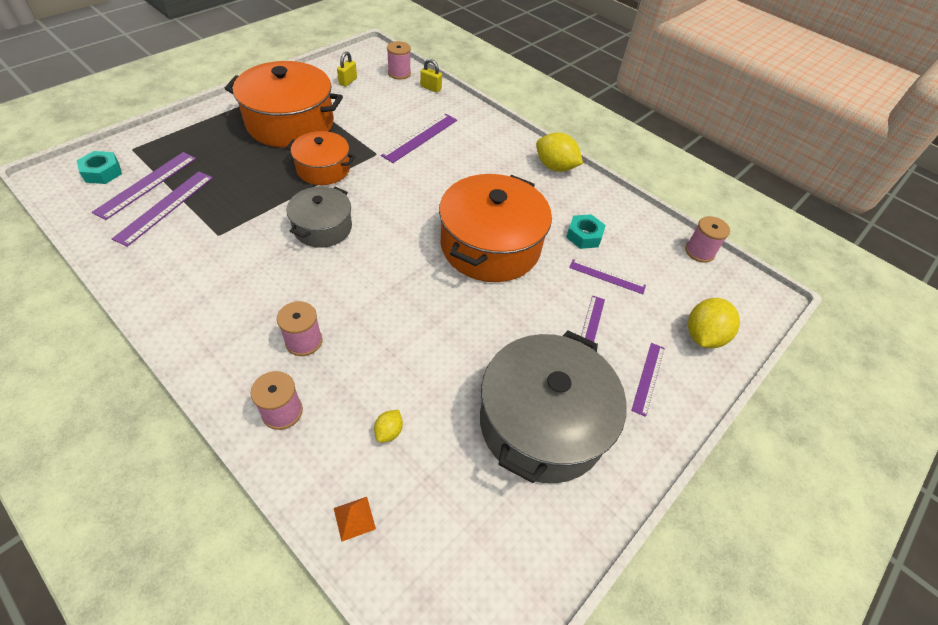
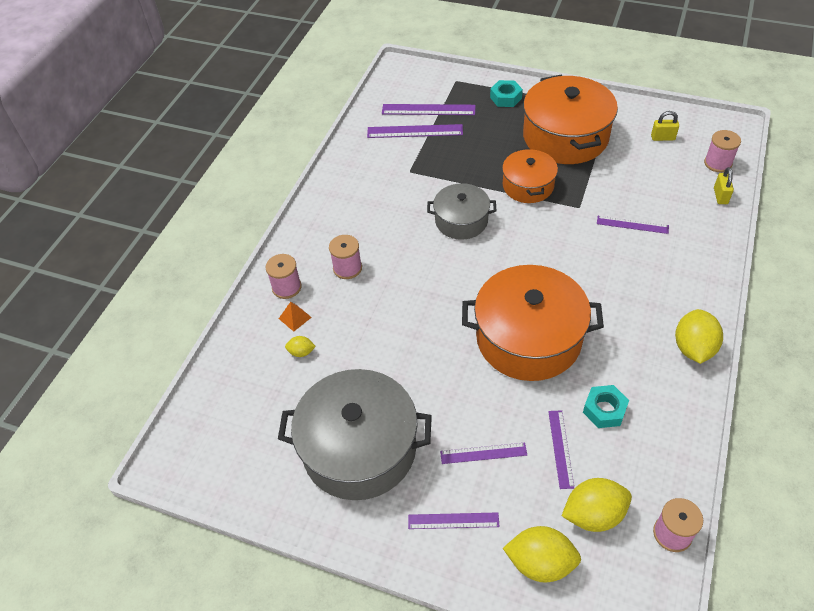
camera: 75 degrees right, 0 degrees up
turquoise nut [77,151,122,184] -> turquoise nut moved to [490,80,523,107]
orange pyramid [334,497,376,542] -> orange pyramid moved to [279,302,312,331]
purple ruler [381,114,457,163] -> purple ruler [597,216,669,234], size x0.65
none -> yellow lemon [562,478,632,532]

